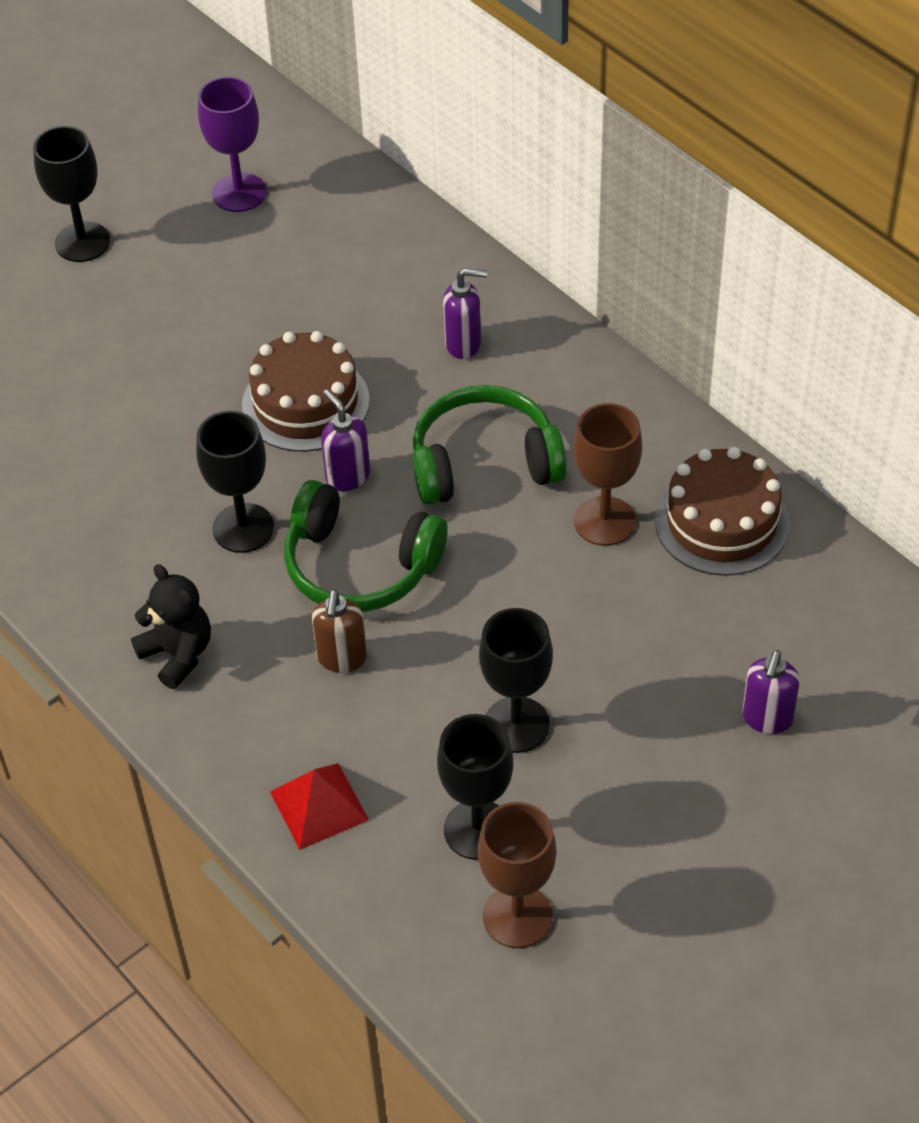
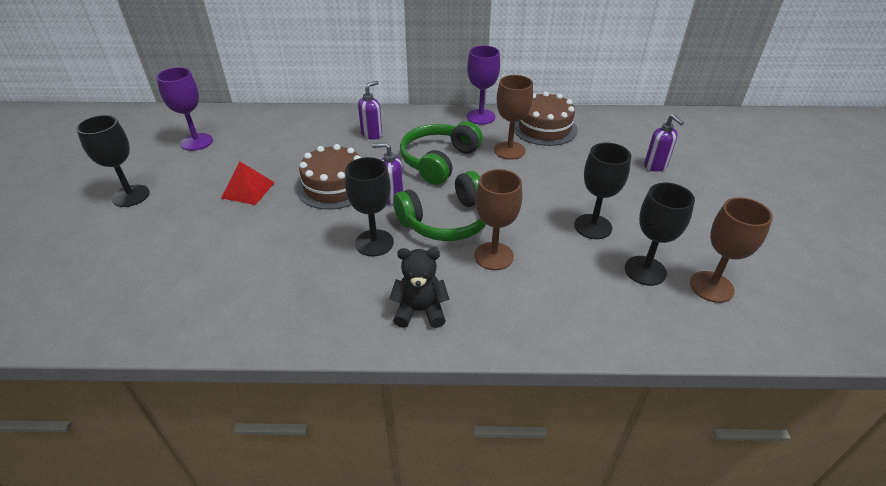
camera: 50 degrees left, 10 degrees down
red pyramid [270,763,369,850] -> red pyramid moved to [221,162,275,205]
brown soap dispenser [312,590,367,673] -> brown goblet [474,169,522,270]
none -> purple goblet [467,46,500,125]

